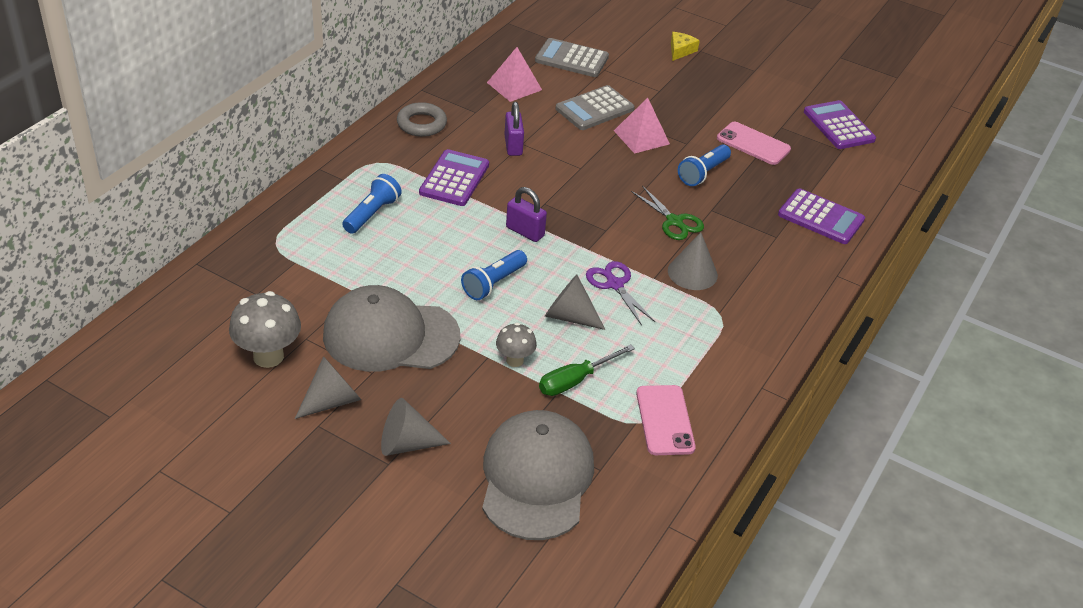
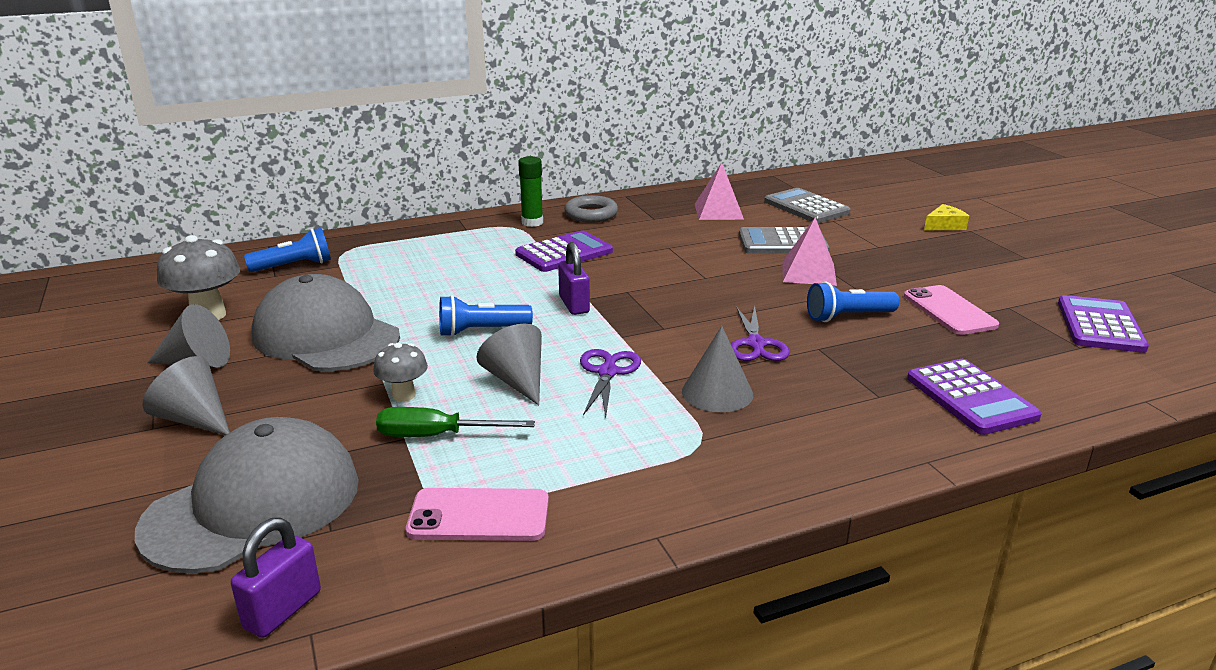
camera: 40 degrees right, 15 degrees down
blue flashlight [342,174,402,234] -> blue flashlight moved to [244,228,331,272]
purple padlock [504,102,524,156] -> purple padlock moved to [231,518,321,638]
green scissors [631,186,704,240] -> purple scissors [731,306,789,361]
pink phone [636,385,696,455] -> pink phone turned 60 degrees clockwise [406,488,549,541]
none -> green glue stick [518,156,543,227]

